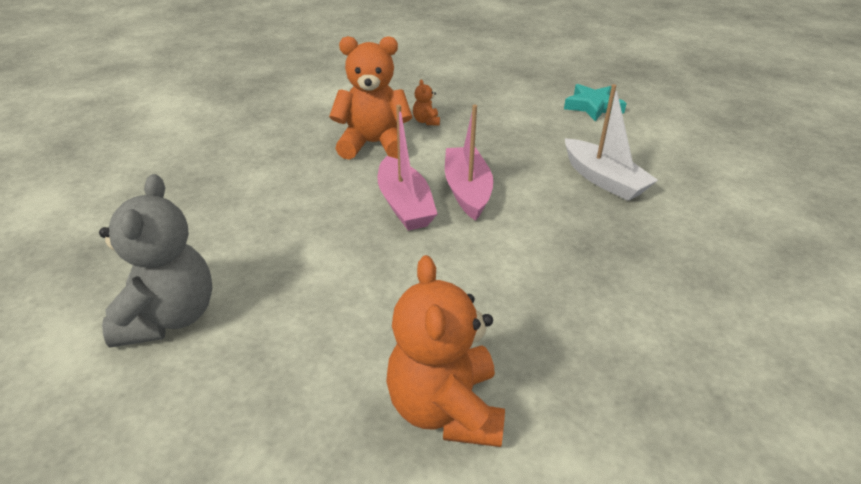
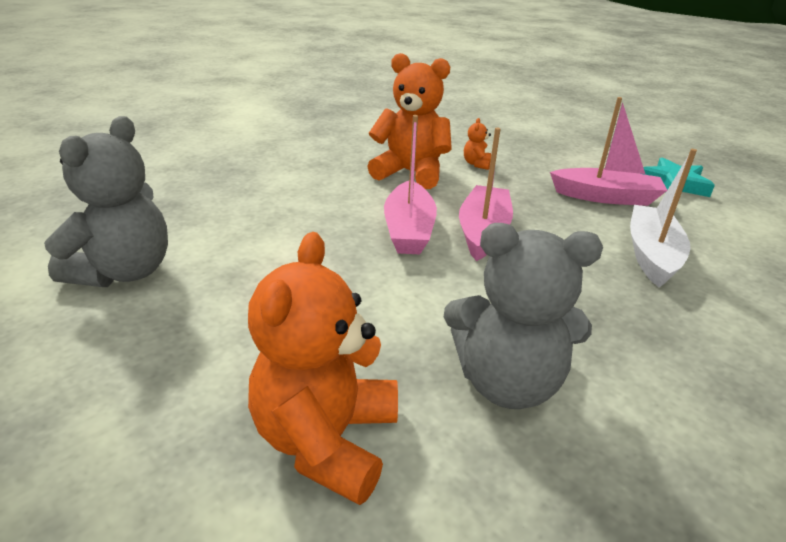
camera: 20 degrees right, 5 degrees down
white boat [565,84,658,201] -> white boat turned 150 degrees counterclockwise [630,149,697,288]
none -> grey teddy bear [444,223,603,409]
none -> pink boat [550,97,667,206]

